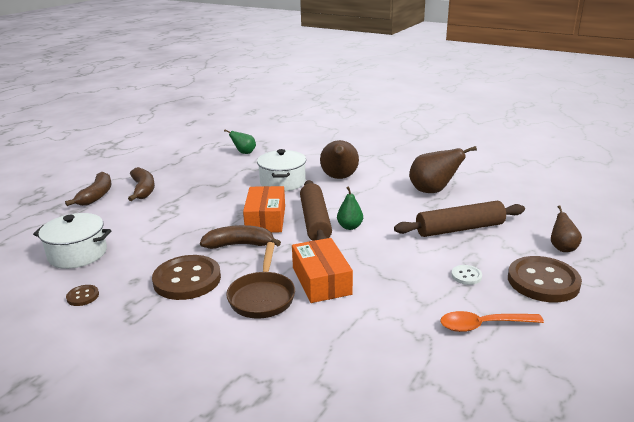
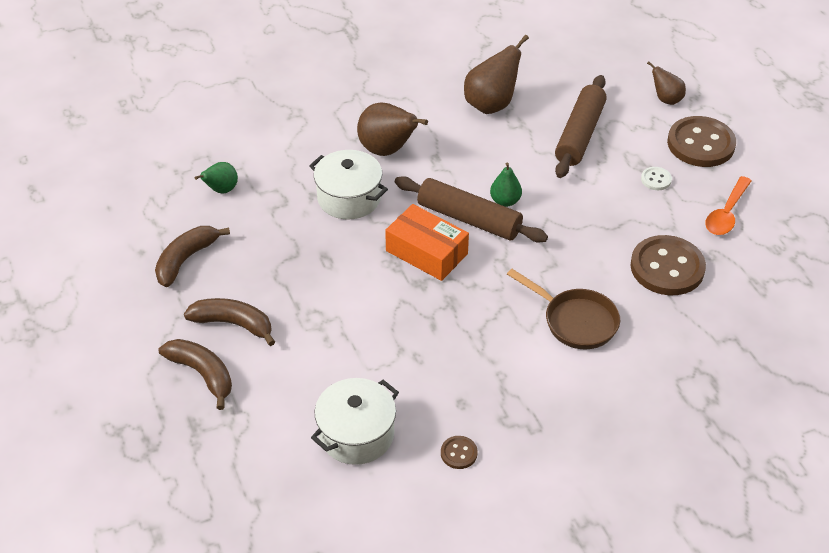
camera: 55 degrees left, 20 degrees up
brown button [152,255,221,300] -> brown button moved to [630,235,706,295]
brown banana [200,225,281,249] -> brown banana moved to [155,226,230,287]
orange box [292,238,353,303] -> none

